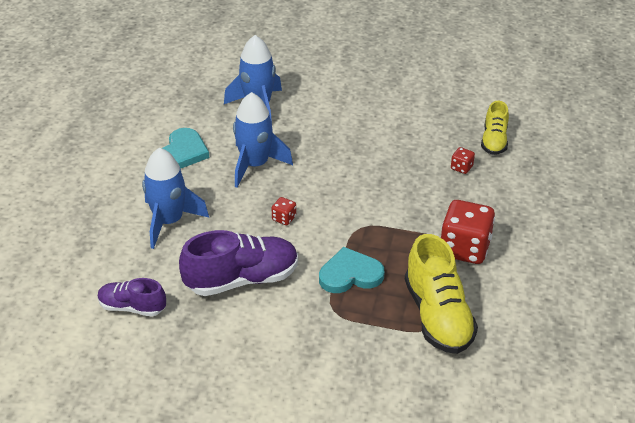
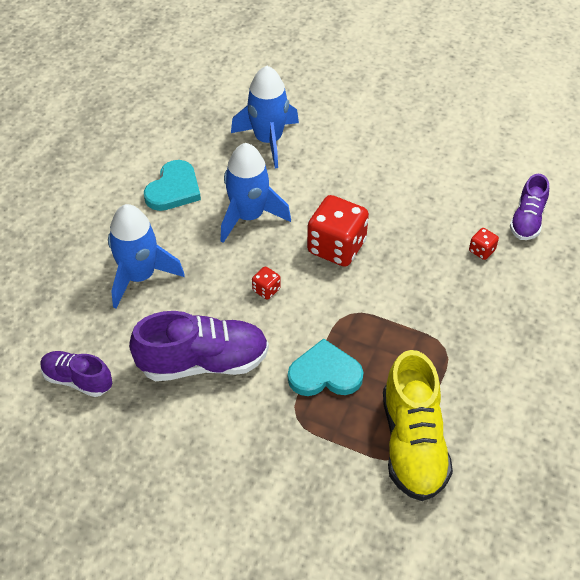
camera: 10 degrees right, 10 degrees up
red dice [441,200,495,264] -> red dice moved to [307,195,369,267]
yellow shoe [481,101,509,155] -> purple shoe [510,174,549,240]

